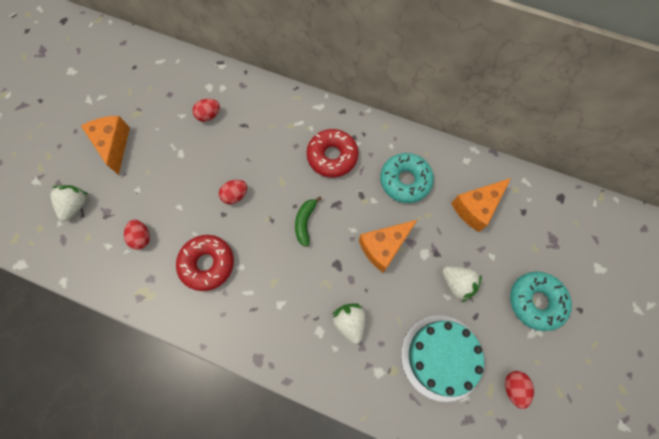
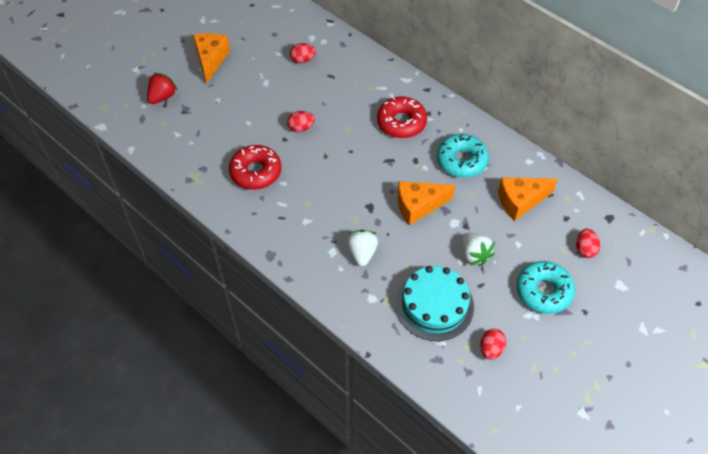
camera: 20 degrees right, 15 degrees down
white strawberry [50,185,88,221] -> red strawberry [147,73,178,104]
red egg [124,219,150,250] -> red egg moved to [576,229,600,258]
green banana [295,196,322,247] -> none

